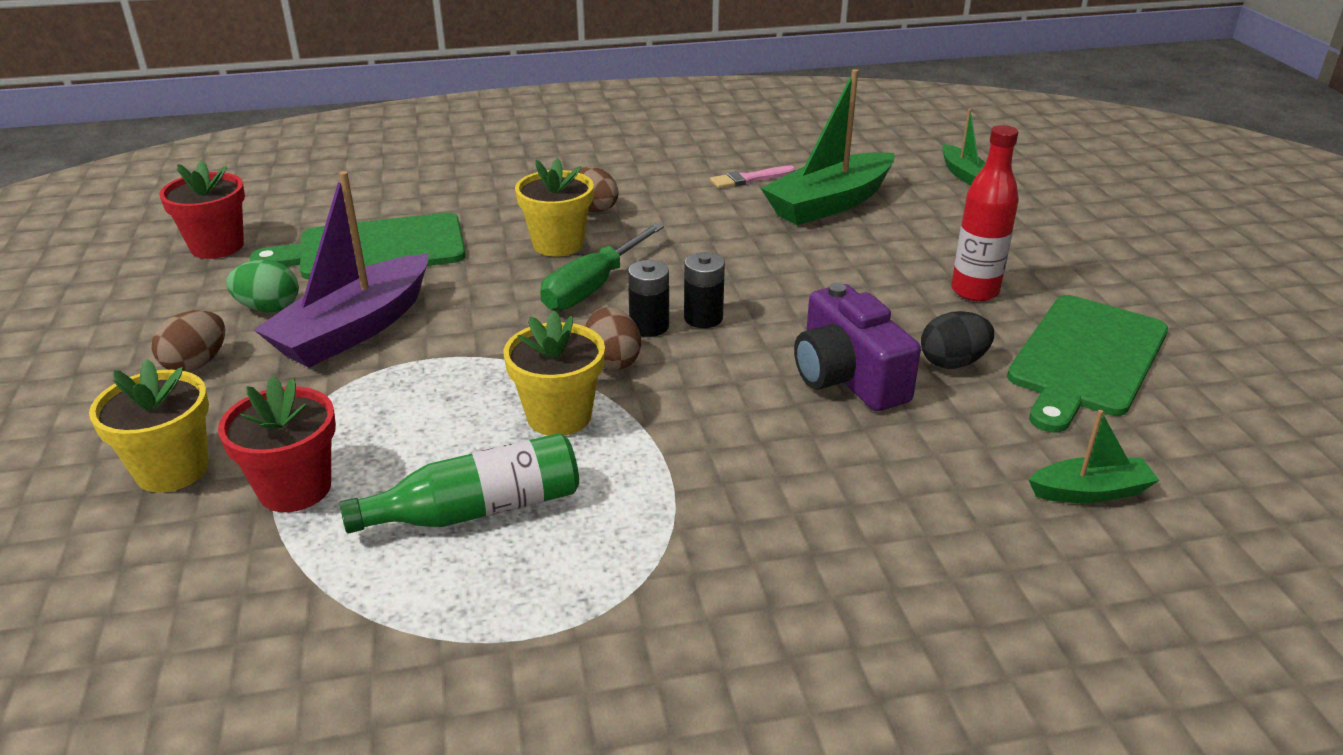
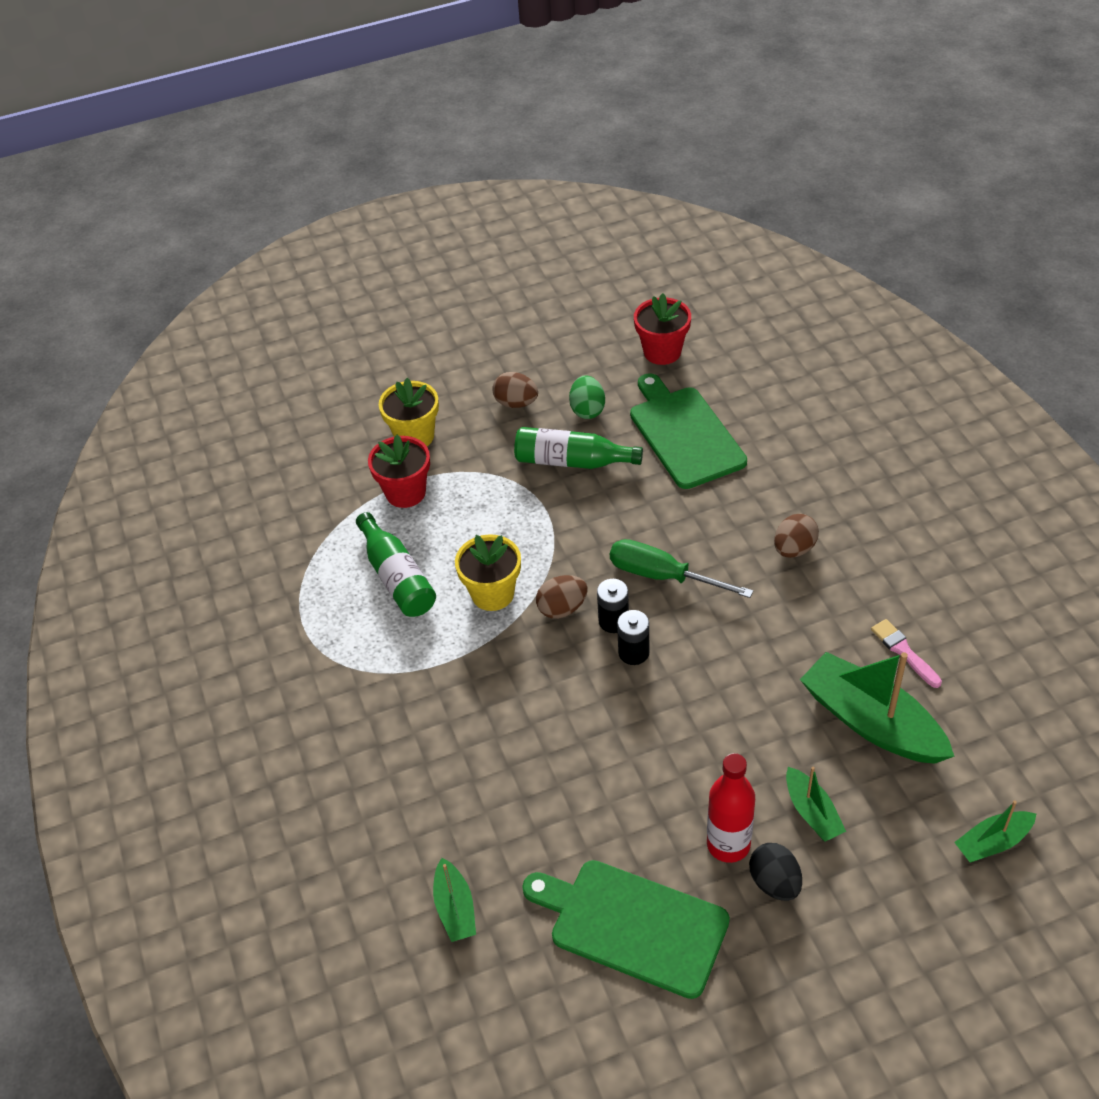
camera: 85 degrees right, 15 degrees up
purple boat [254,171,429,368] -> green bottle [514,427,643,469]
yellow flower pot [515,158,594,256] -> none
purple camera [794,283,921,411] -> none
black egg [921,311,994,369] -> black egg moved to [749,843,802,901]
none -> green boat [786,767,846,841]

